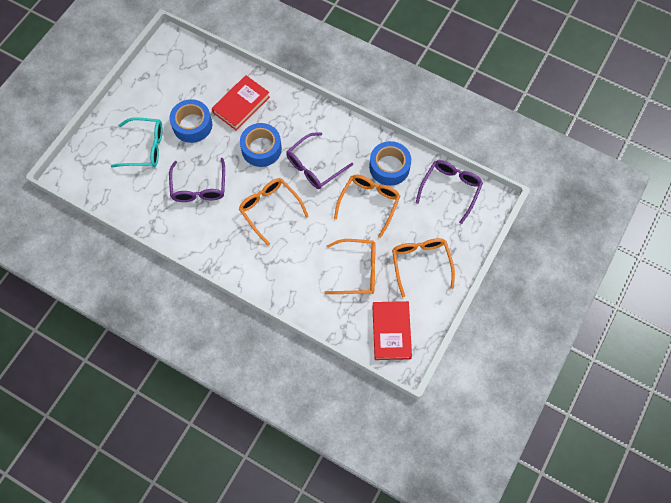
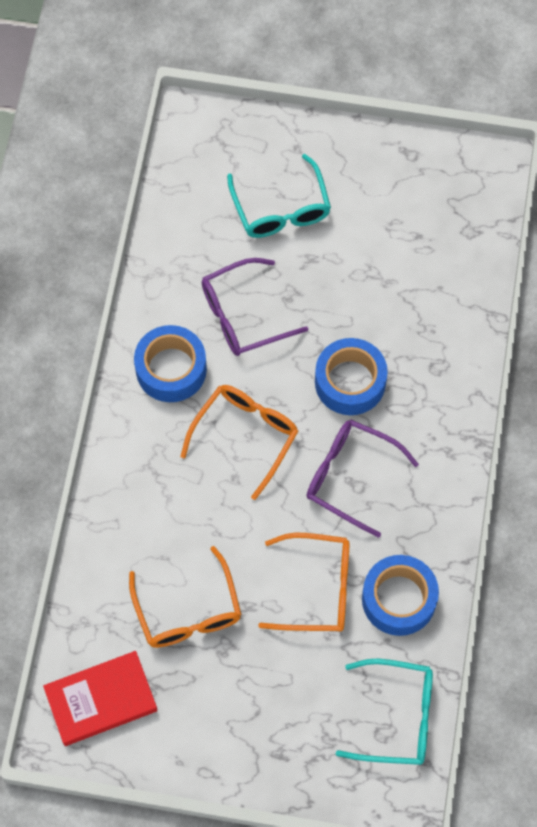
camera: 70 degrees right, 0 degrees up
blue tape [170,99,212,143] -> blue tape moved to [134,325,207,402]
red book [212,75,270,130] -> none
orange glasses [392,238,455,297] -> none
purple glasses [416,160,483,224] -> turquoise glasses [336,658,433,765]

